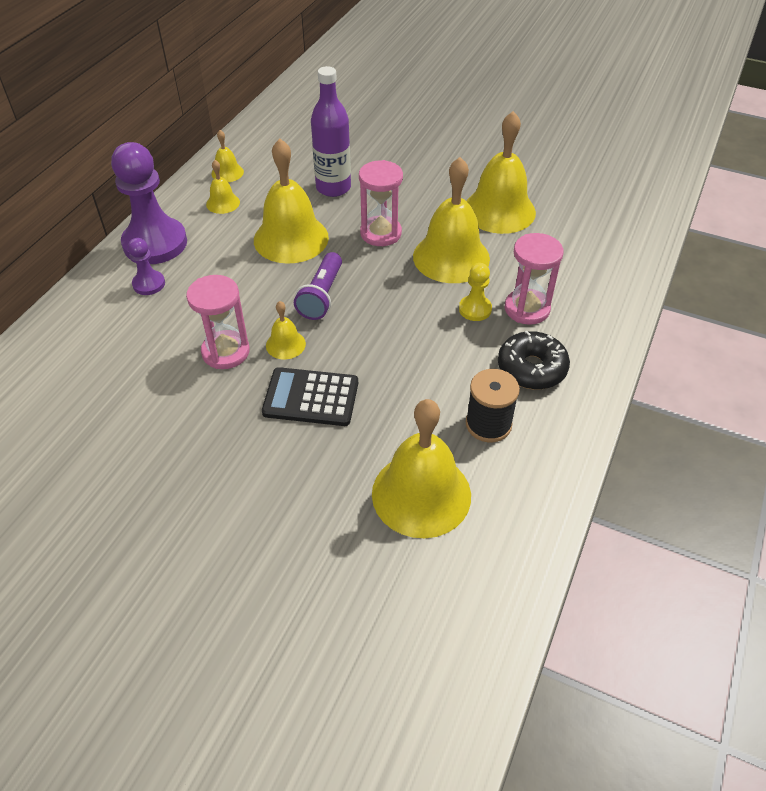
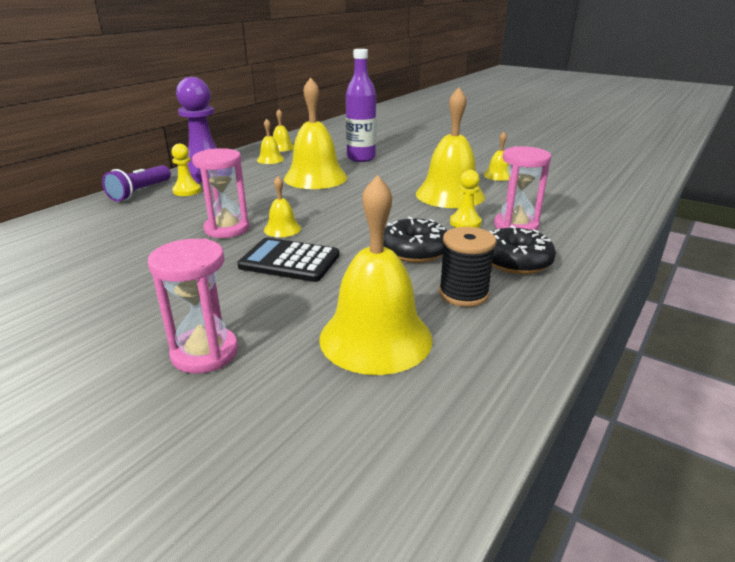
camera: 10 degrees right, 20 degrees down
purple pawn [128,238,165,295] -> yellow pawn [171,144,201,196]
purple flashlight [294,252,342,320] -> purple flashlight moved to [102,165,171,201]
pink hourglass [359,160,403,246] -> pink hourglass moved to [148,239,238,374]
yellow bell [466,111,536,234] -> yellow bell [483,132,510,181], size x0.47
none -> black donut [384,216,447,263]

